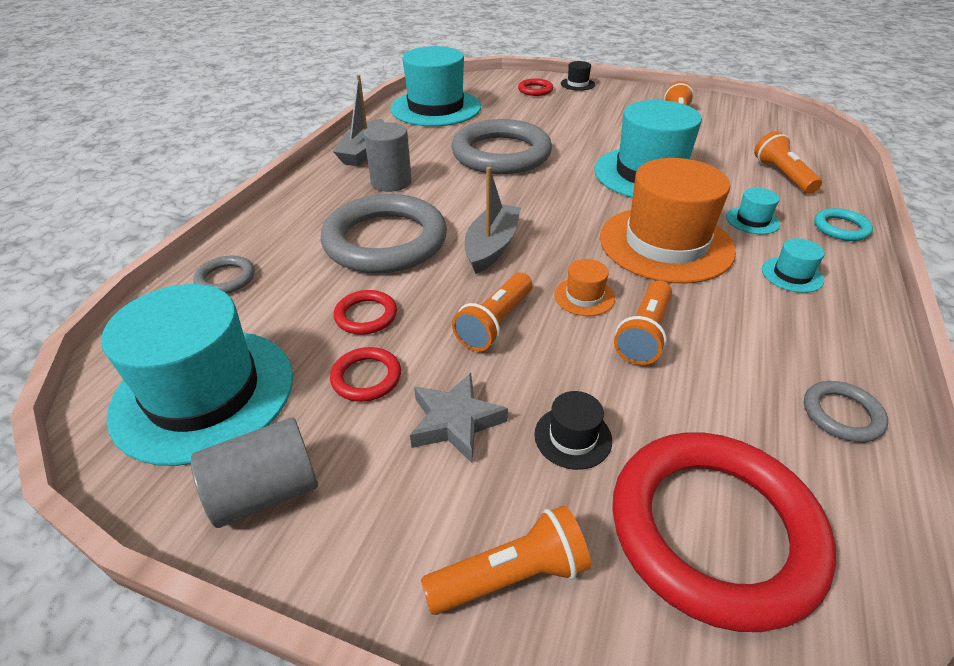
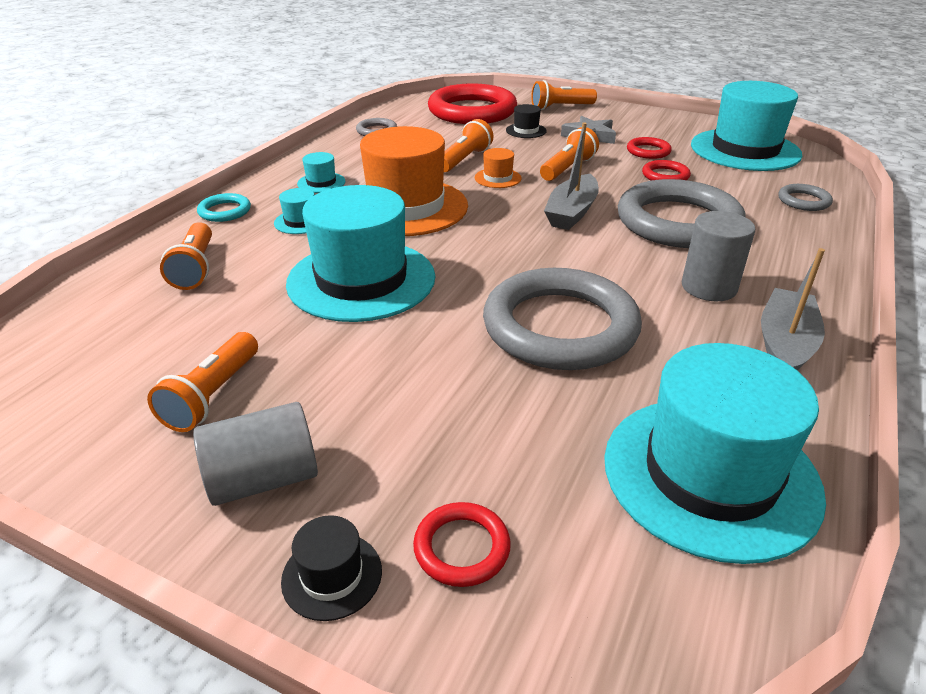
camera: 175 degrees left, 5 degrees down
grey cylinder [191,417,318,528] -> grey cylinder moved to [193,402,318,506]

